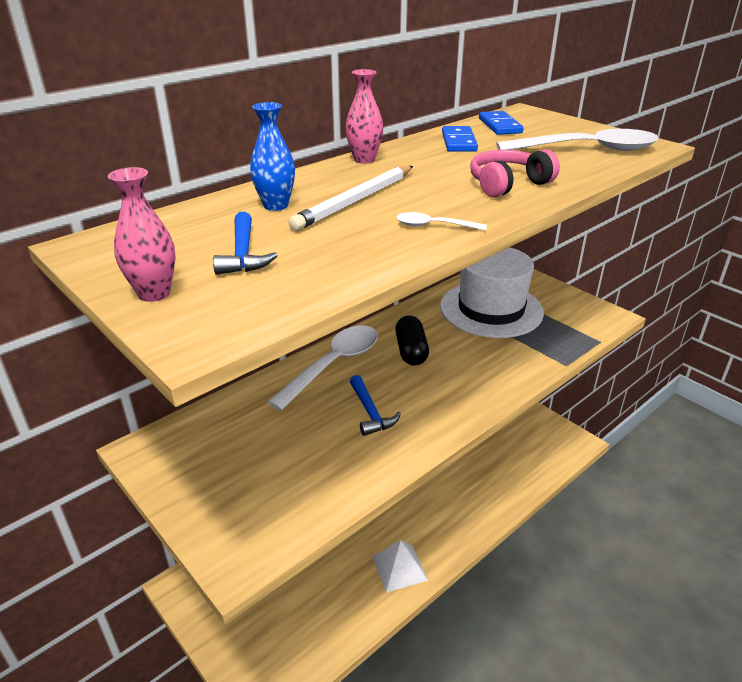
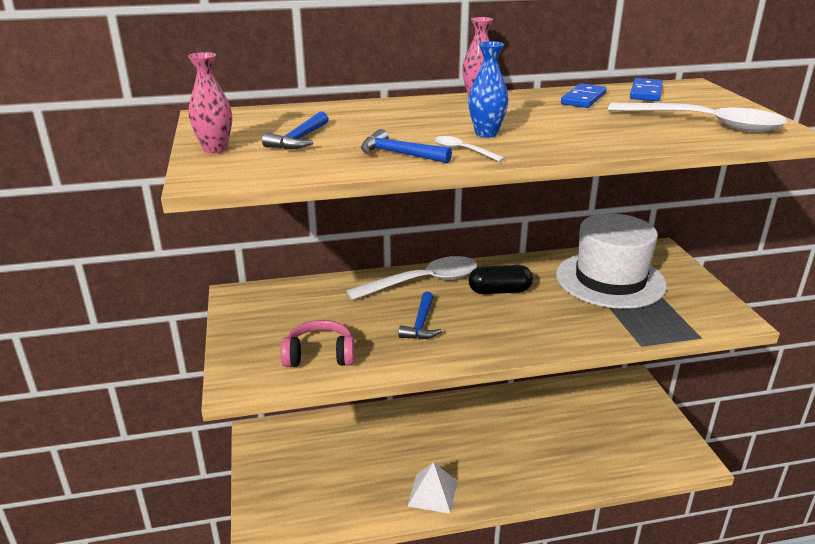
camera: 30 degrees right, 5 degrees down
blue vase [250,102,295,211] -> blue vase moved to [468,41,509,138]
white pencil [288,166,413,231] -> none
black capsule [395,315,429,366] -> black capsule turned 60 degrees clockwise [469,265,533,294]
pink headphones [470,149,560,198] -> pink headphones moved to [281,320,355,367]
none -> blue hammer [361,129,452,163]

